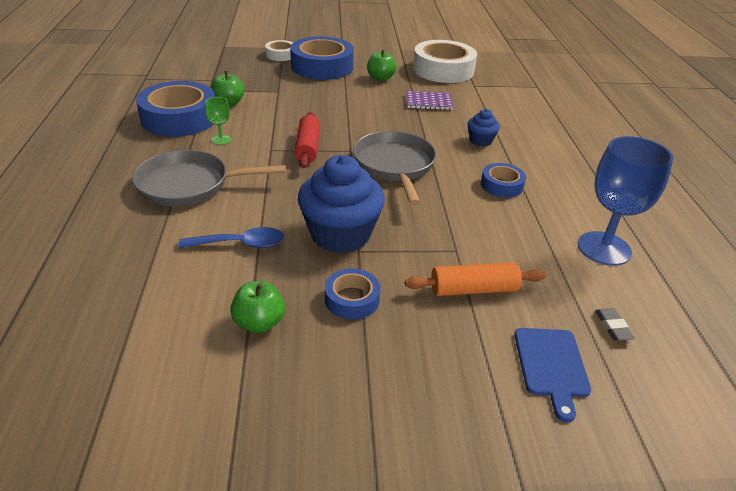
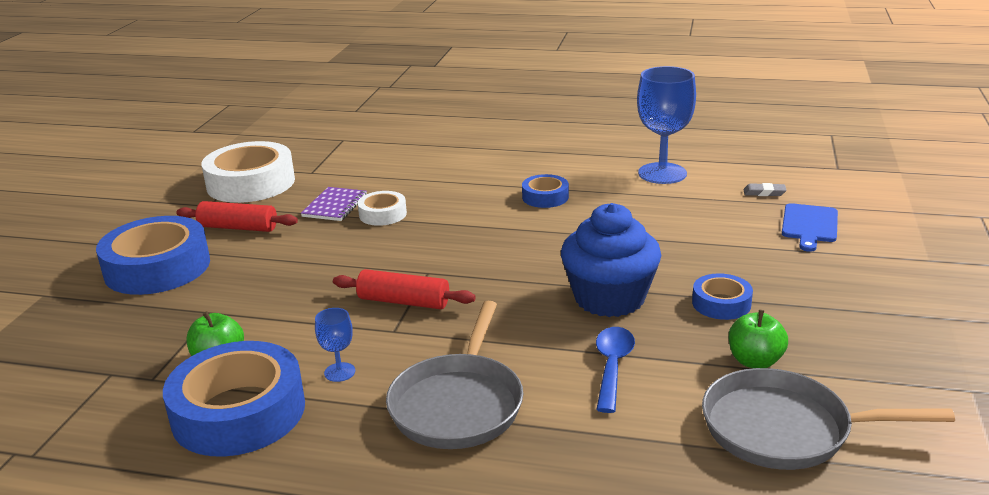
camera: 70 degrees left, 10 degrees down
green goblet [205,97,231,145] -> blue goblet [315,308,355,382]
white tape [265,40,293,61] -> white tape moved to [358,191,407,226]
grey pan [353,131,437,205] -> grey pan moved to [702,368,955,470]
green apple [367,50,397,81] -> red rolling pin [176,201,298,232]
orange rolling pin [405,262,546,296] -> none
blue cupcake [468,109,500,146] -> none
blue cutting board [514,328,591,422] -> blue cutting board turned 90 degrees clockwise [782,203,838,252]

